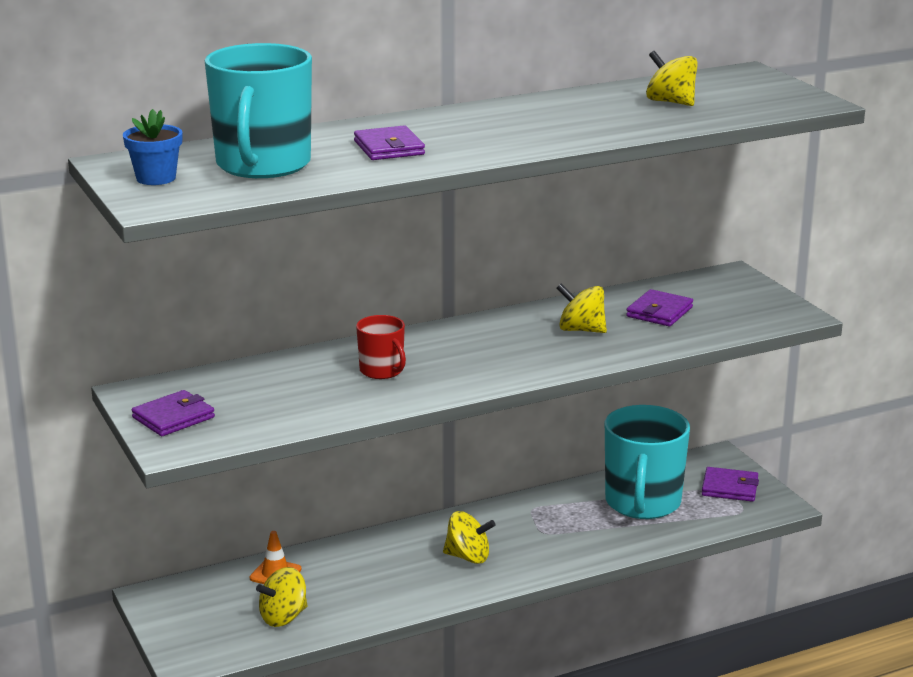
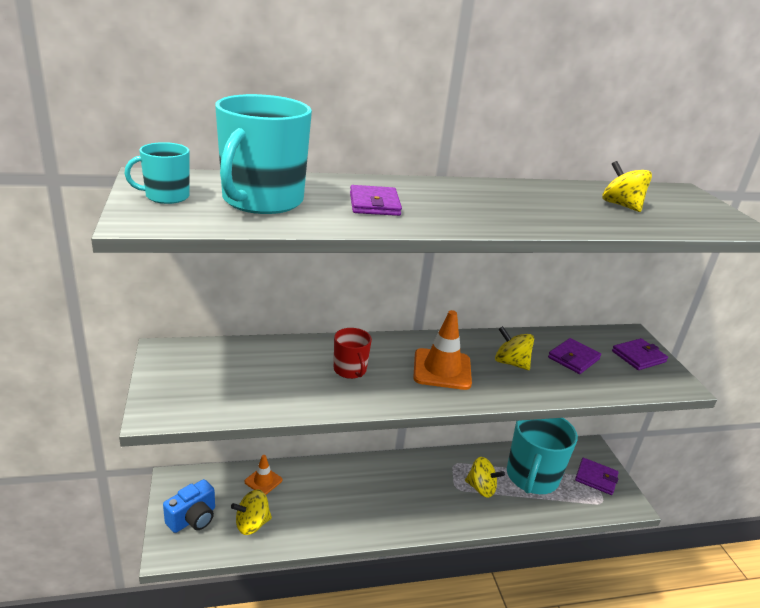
camera: 10 degrees right, 5 degrees up
blue flower pot [123,109,182,185] -> turquoise mug [124,142,189,204]
purple wallet [132,390,215,436] -> purple wallet moved to [612,338,668,370]
yellow spinning top [443,511,495,564] -> yellow spinning top moved to [465,457,505,498]
none -> blue camera [163,479,215,533]
none -> orange traffic cone [413,310,472,390]

